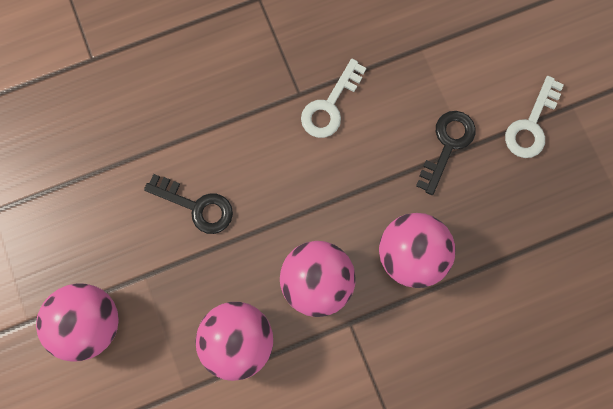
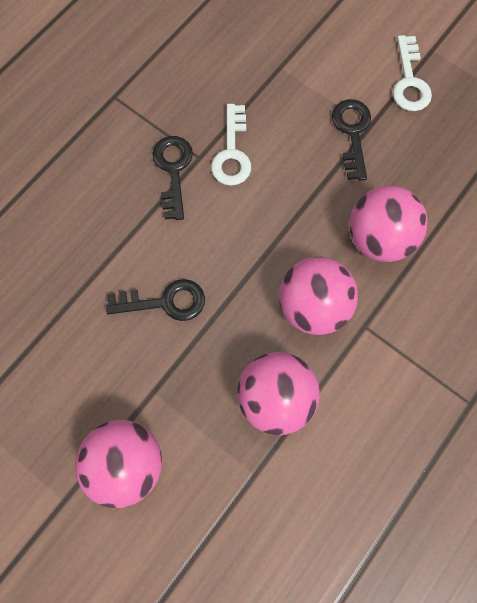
camera: 30 degrees left, 5 degrees down
none -> black key [153,136,193,220]

